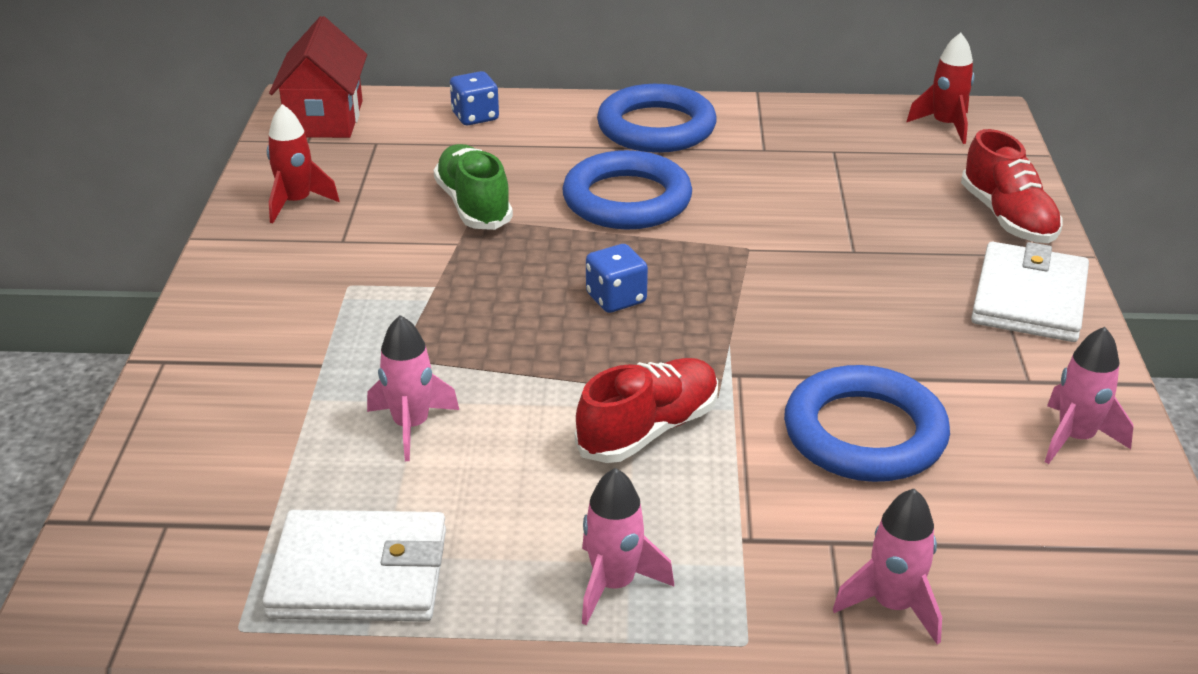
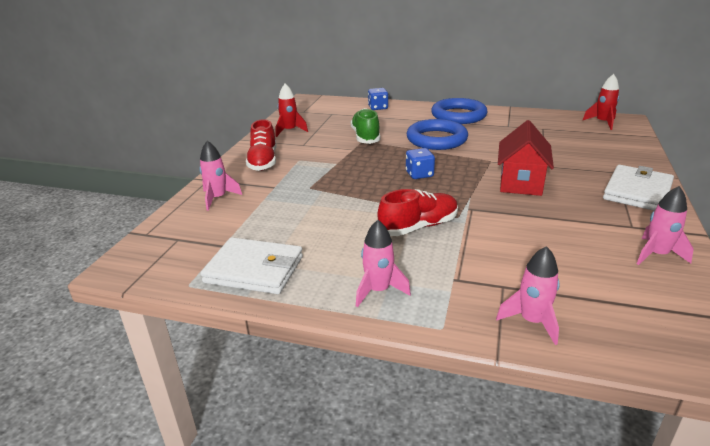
camera: 15 degrees right, 5 degrees down
red house [269,16,367,138] -> red house moved to [498,120,554,196]
pink rocket [367,315,459,461] -> pink rocket moved to [199,141,242,211]
blue ring [784,365,950,482] -> none
red shoe [961,129,1063,243] -> red shoe moved to [246,119,277,171]

